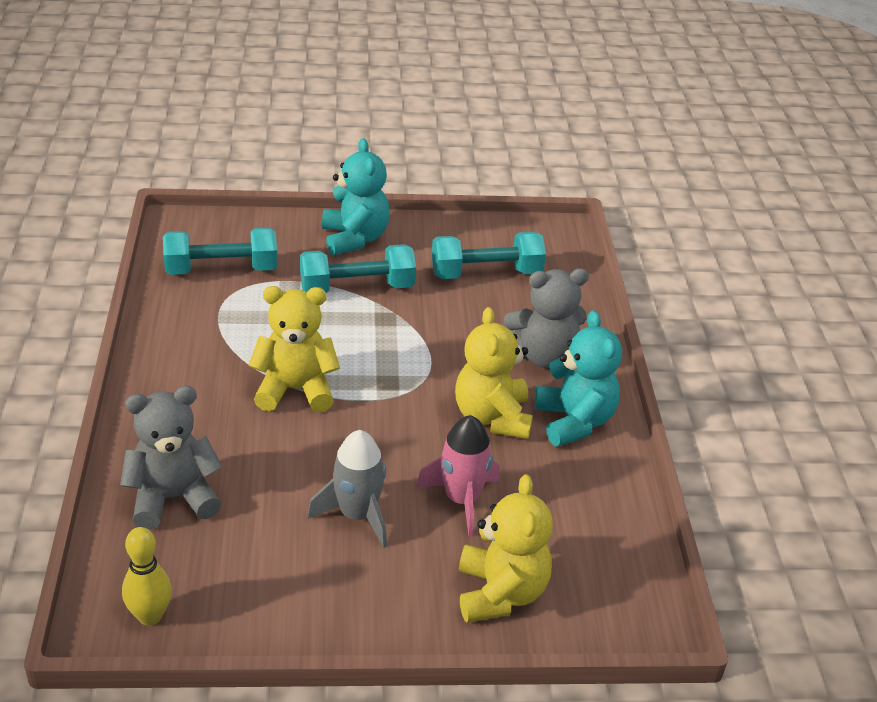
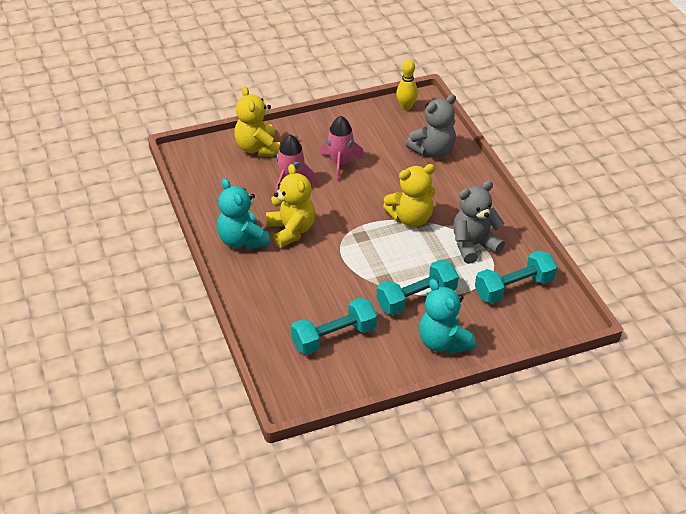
camera: 165 degrees right, 5 degrees up
grey rocket [308,430,387,548] -> pink rocket [319,116,364,181]
grey teddy bear [504,268,589,368] -> grey teddy bear moved to [453,181,505,264]

